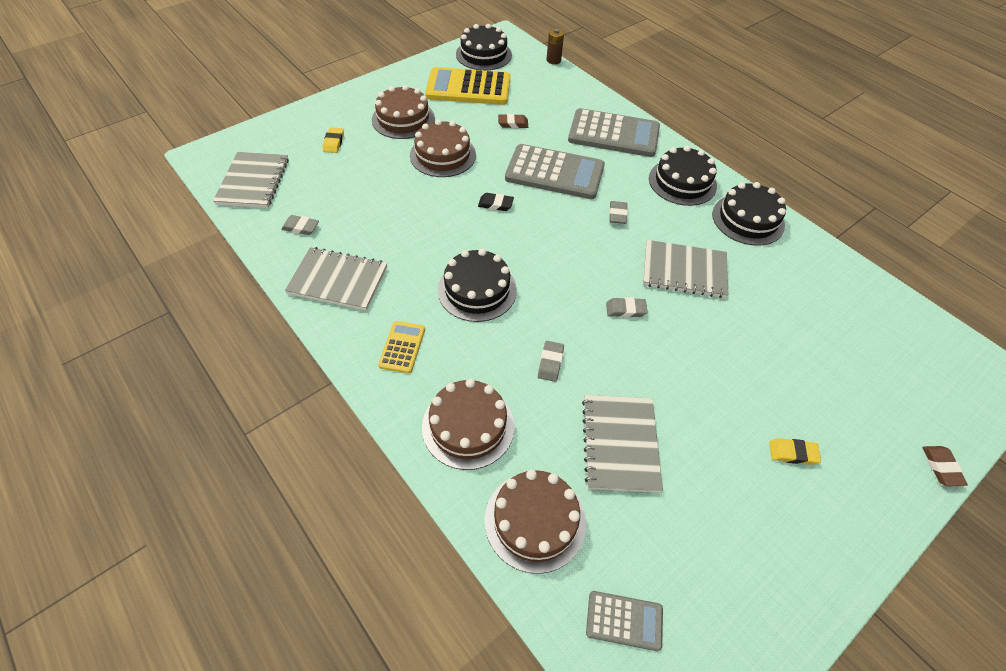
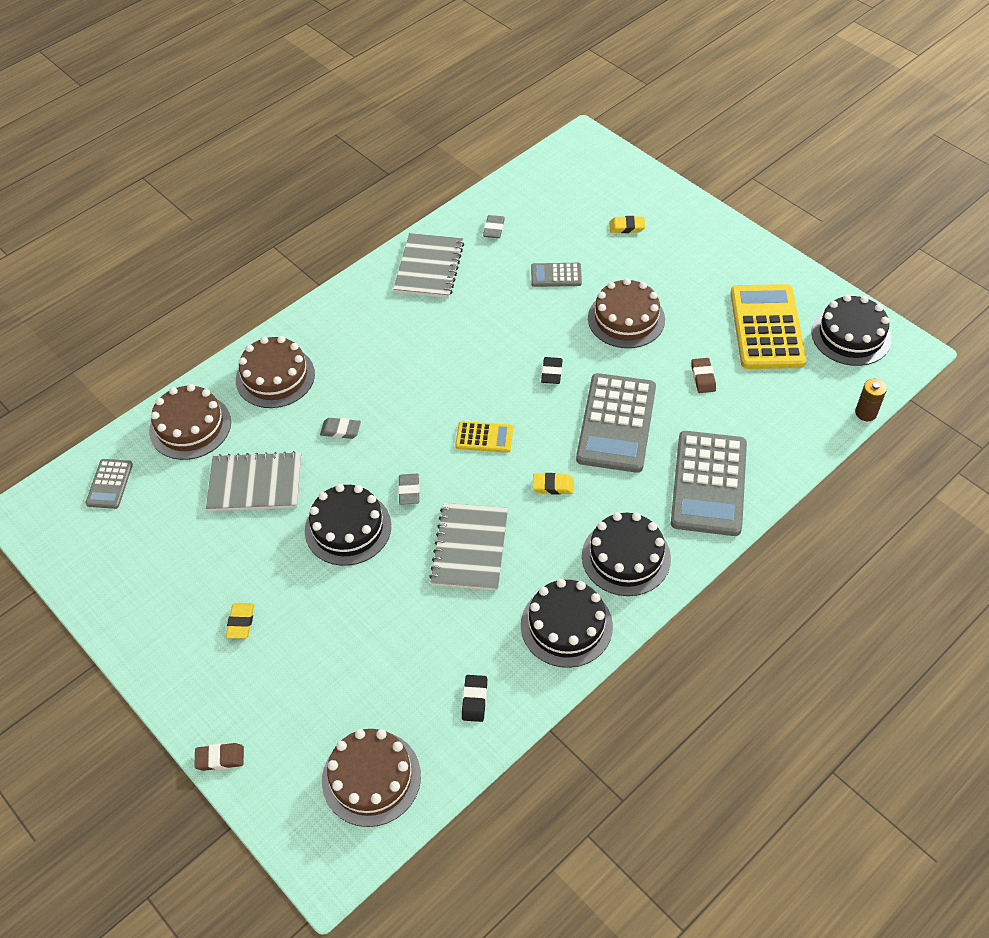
camera: 90 degrees right, 0 degrees up
grey notebook [213,152,289,208] -> none
brown cake [372,85,435,139] -> brown cake moved to [322,729,421,827]
yellow calculator [378,321,425,373] -> yellow calculator moved to [455,421,513,453]
black cake [438,249,517,322] -> black cake moved to [305,484,391,566]
grey eraser [609,201,628,224] -> yellow eraser [533,473,574,495]
none -> black eraser [462,675,487,722]
none -> grey calculator [531,263,582,287]

